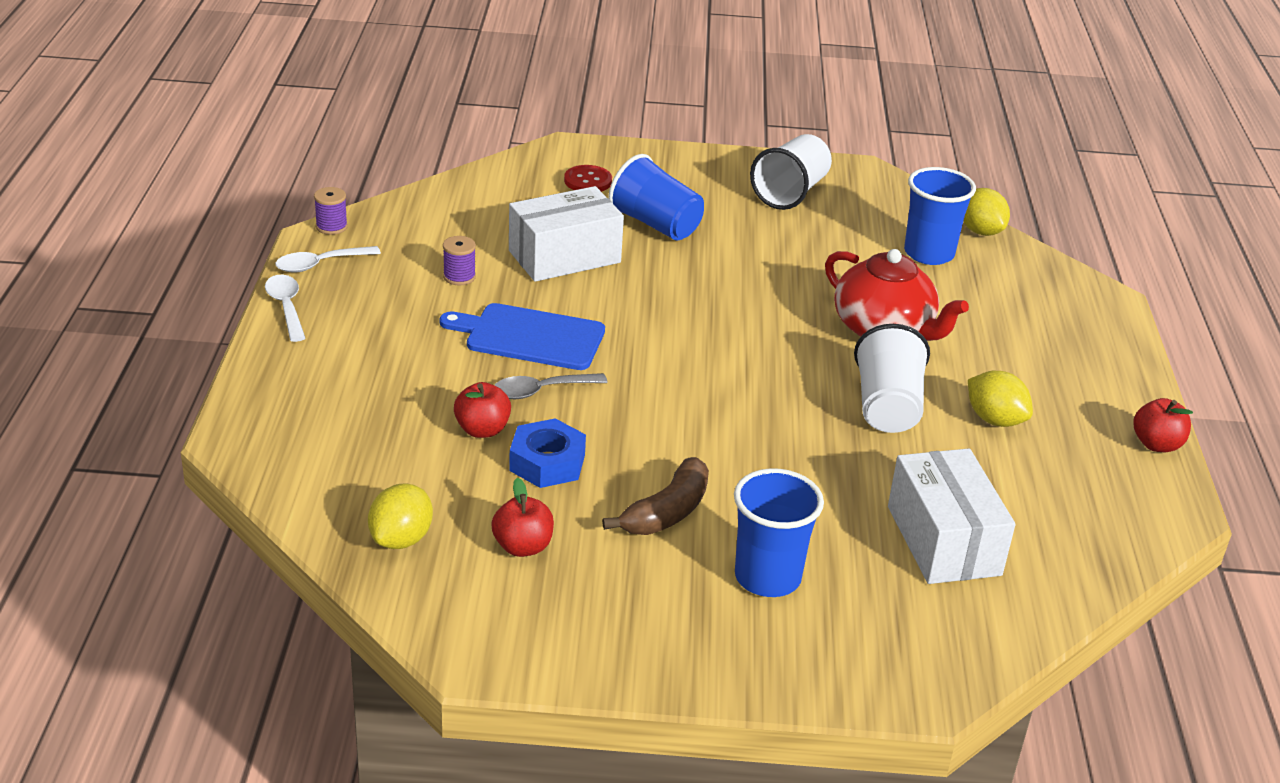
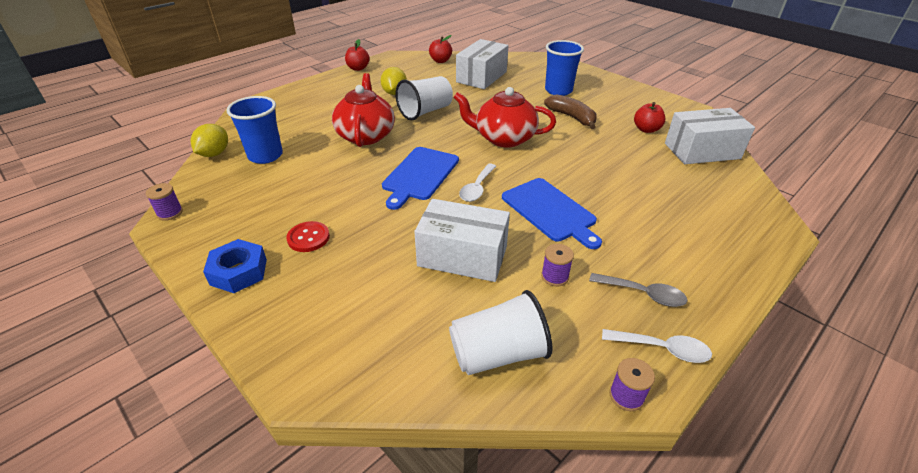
camera: 135 degrees left, 5 degrees up
white spoon [265,275,306,342] -> white spoon moved to [459,164,496,202]
yellow lemon [368,484,433,549] -> white box [665,108,755,164]
red apple [454,382,511,438] -> red apple moved to [429,35,452,63]
grey spoon [495,373,608,399] -> grey spoon moved to [589,273,687,307]
blue nut [509,418,586,488] -> blue nut moved to [203,239,267,293]
red button [564,165,612,192] -> red button moved to [286,221,330,252]
brown banana [602,457,709,535] -> brown banana turned 60 degrees clockwise [544,94,597,129]
blue cup [608,154,704,241] -> none
white cup [750,134,832,210] -> white cup moved to [449,290,552,375]
none -> purple spool [146,183,183,221]
none -> blue cutting board [382,147,459,210]
none -> red teapot [453,87,556,148]

